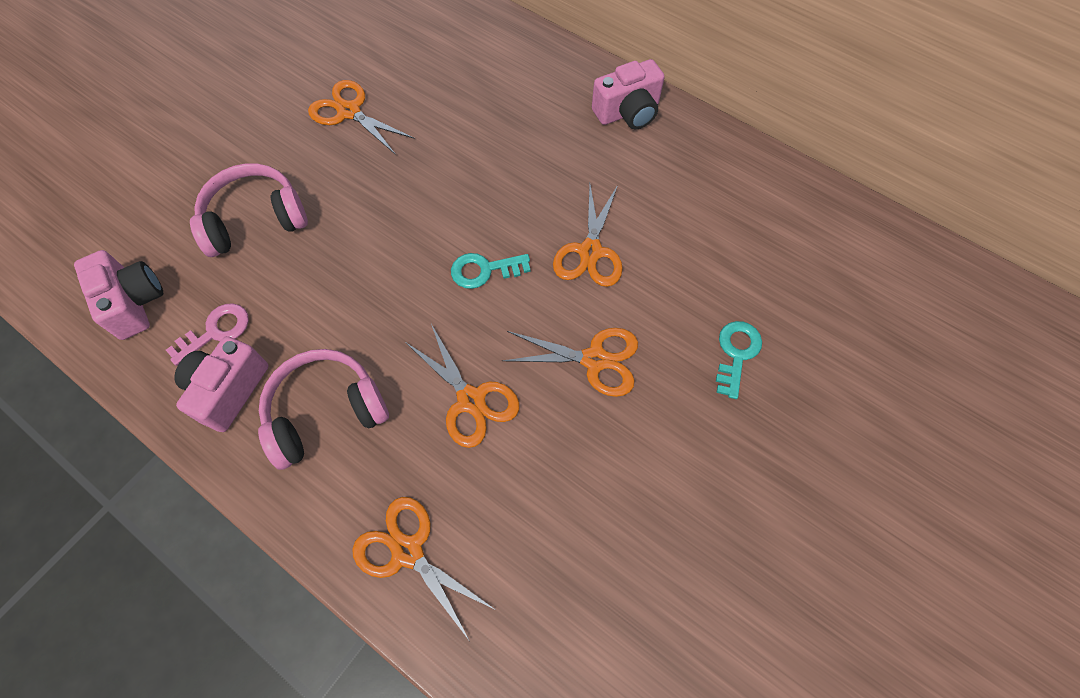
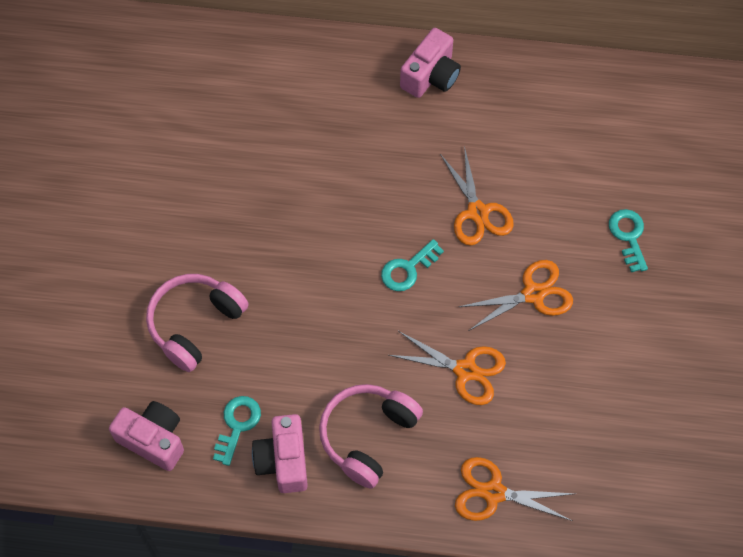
camera: 30 degrees left, 0 degrees up
pink key [166,303,249,366] -> turquoise key [213,396,261,466]
orange scissors [308,80,415,155] -> none

